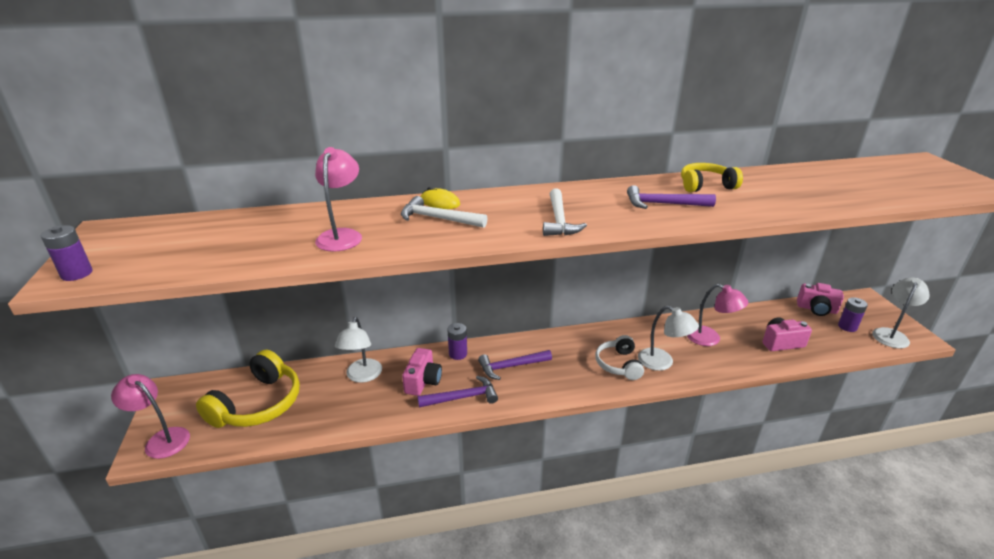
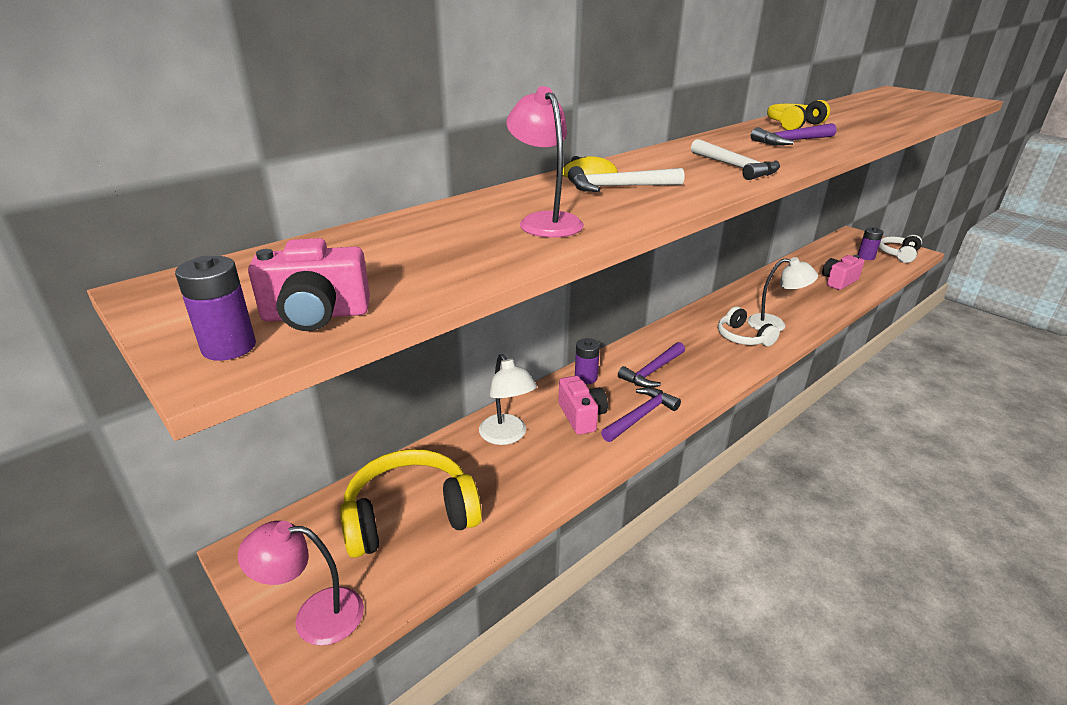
camera: 30 degrees left, 0 degrees up
yellow headphones [196,350,300,428] -> yellow headphones turned 105 degrees counterclockwise [340,449,482,558]
pink lamp [687,284,749,346] -> none
pink camera [797,283,844,316] -> pink camera moved to [248,238,370,331]
white lamp [872,278,930,348] -> white headphones [879,235,922,263]

